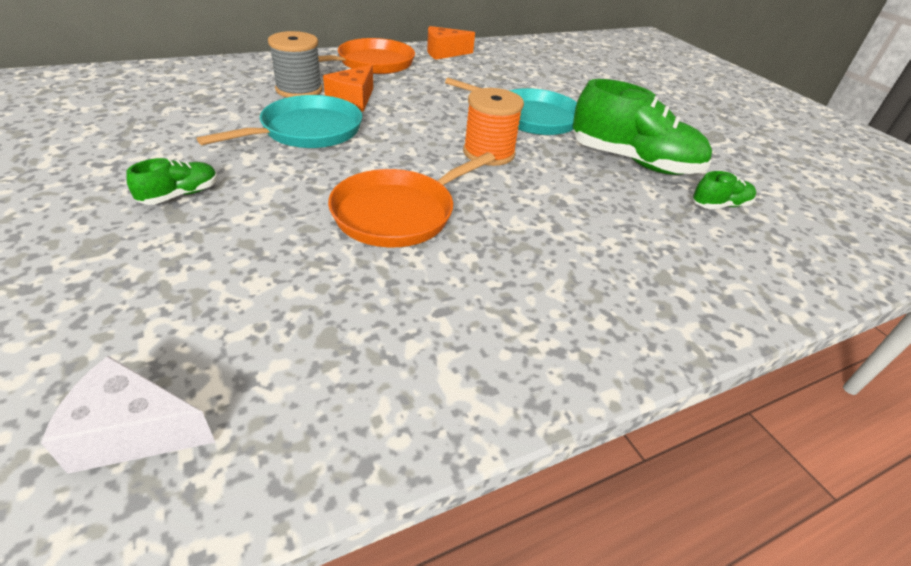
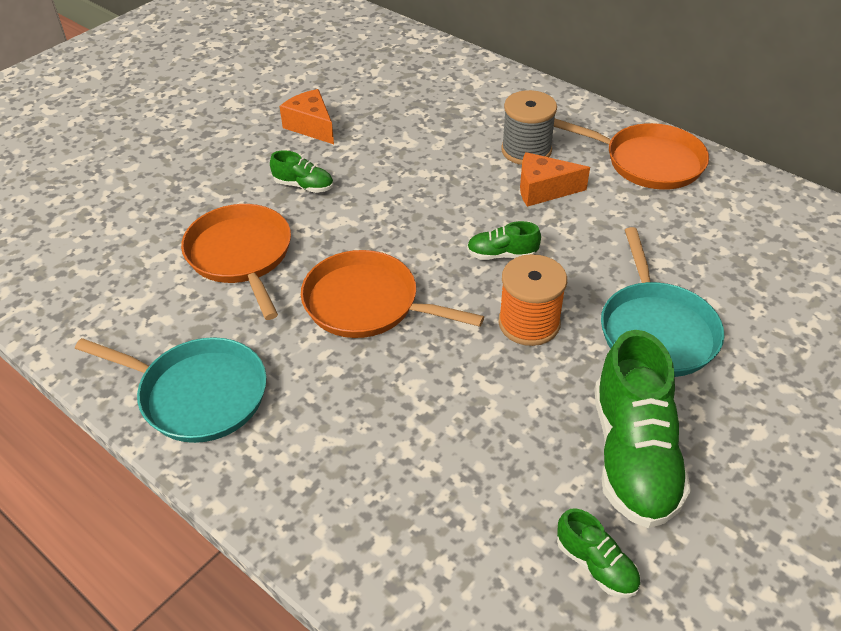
camera: 70 degrees right, 5 degrees up
white cheese [41,356,215,474] -> none
turquoise pan [197,95,362,148] -> turquoise pan moved to [75,337,267,443]
orange cheese [427,26,475,60] -> orange cheese moved to [279,89,334,144]
none -> orange pan [181,204,291,320]
none -> green shoe [467,221,541,260]

